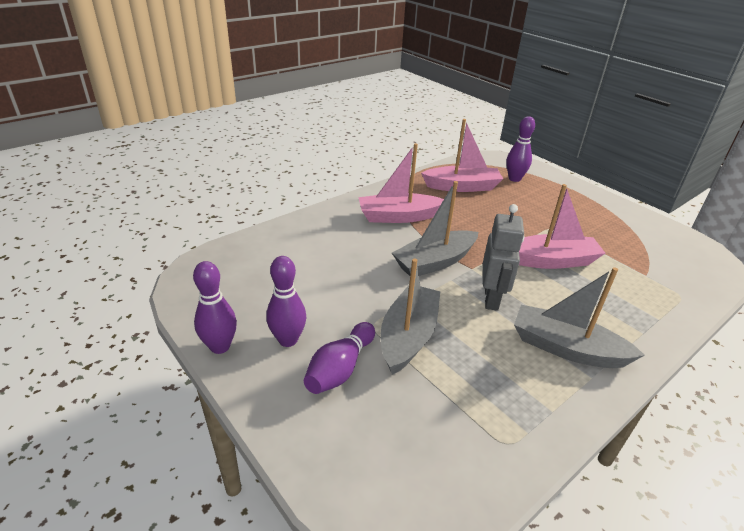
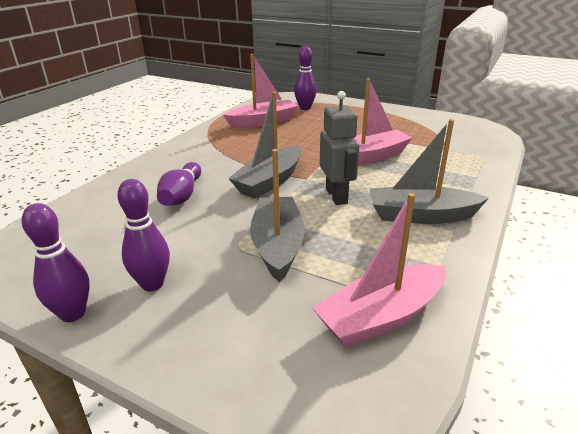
camera: 20 degrees left, 5 degrees down
purple bowling pin [304,322,375,394] -> purple bowling pin moved to [157,162,201,206]
pink boat [358,143,444,223] -> pink boat moved to [312,193,446,348]

